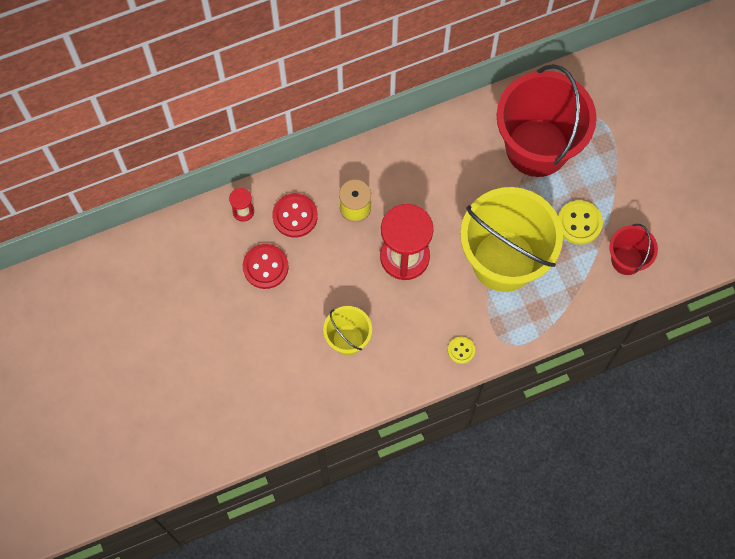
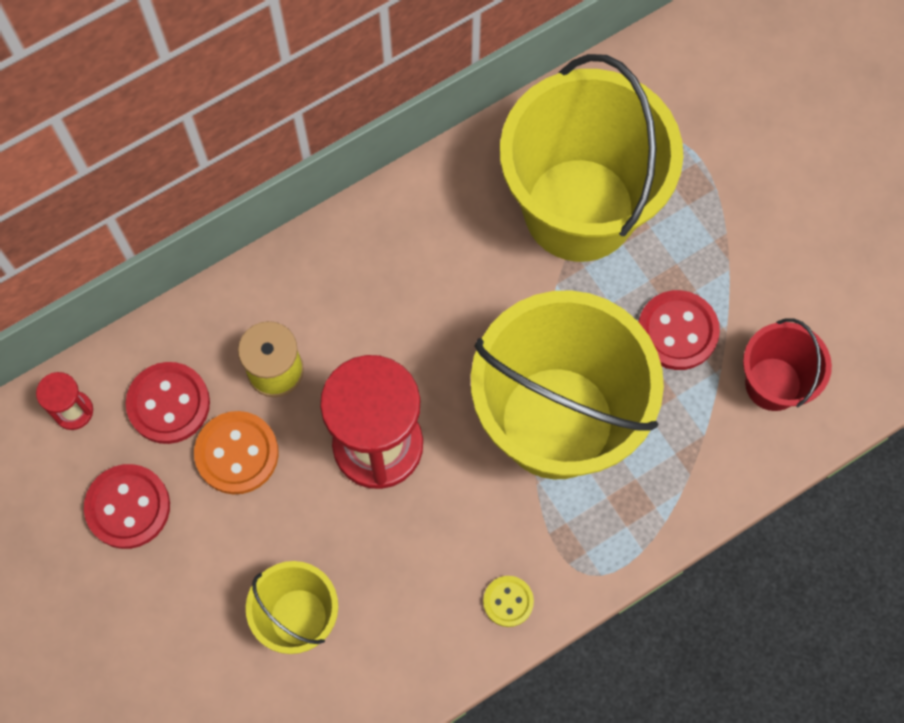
camera: 10 degrees left, 0 degrees up
red bucket [496,64,597,177] -> yellow bucket [500,54,683,262]
yellow button [558,200,603,245] -> red button [638,290,720,370]
none -> orange button [194,411,279,495]

